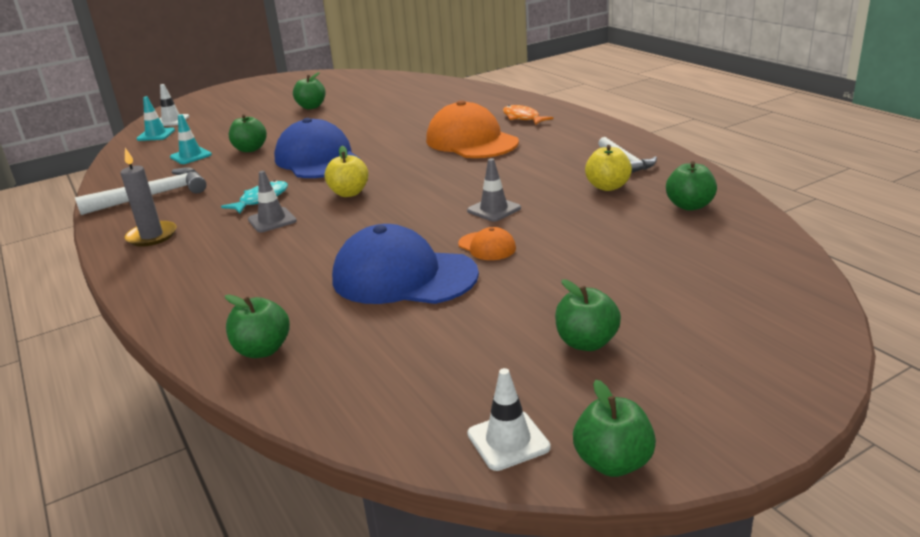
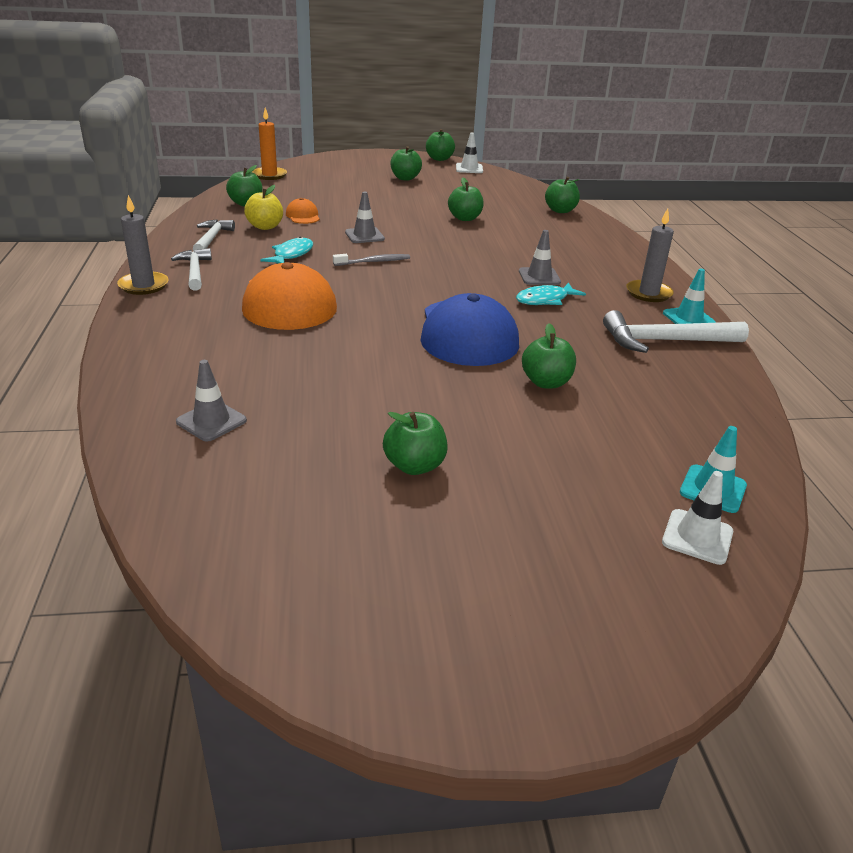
camera: 160 degrees left, 5 degrees up
turquoise traffic cone [170,115,212,164] -> turquoise traffic cone moved to [663,269,716,324]
yellow apple [325,146,368,197] -> none
blue cap [332,224,479,304] -> green apple [448,178,484,221]
orange cap [458,227,516,260] -> orange cap moved to [286,198,320,224]
orange fish [503,105,553,125] -> none
none -> grey candle [117,195,169,295]
none -> white hammer [171,248,212,291]
none -> grey traffic cone [176,360,247,442]
none -> orange candle [252,107,287,180]
none -> turquoise fish [261,237,313,264]
none -> grey toothbrush [333,254,410,266]

